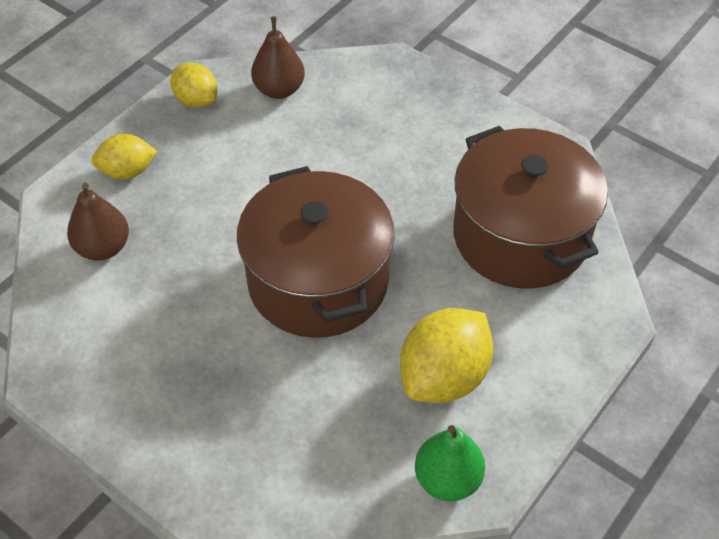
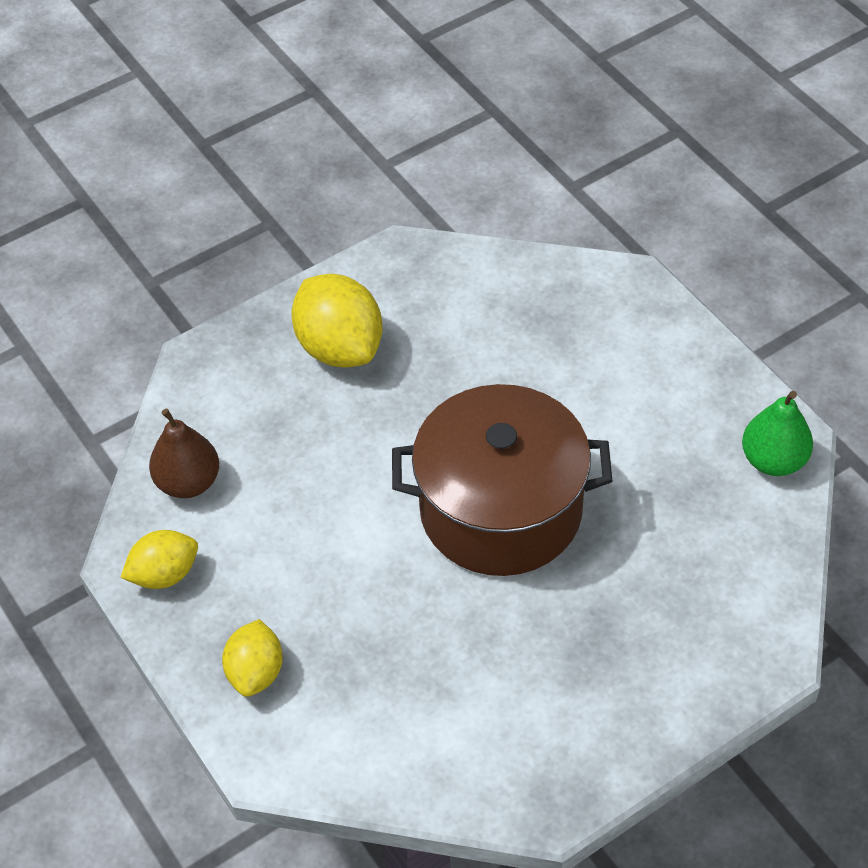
camera: 70 degrees left, 0 degrees up
brown pear [67,183,129,261] -> none
yellow lemon [400,308,493,403] -> yellow lemon moved to [291,274,383,368]
brown pot [453,126,608,289] -> none

